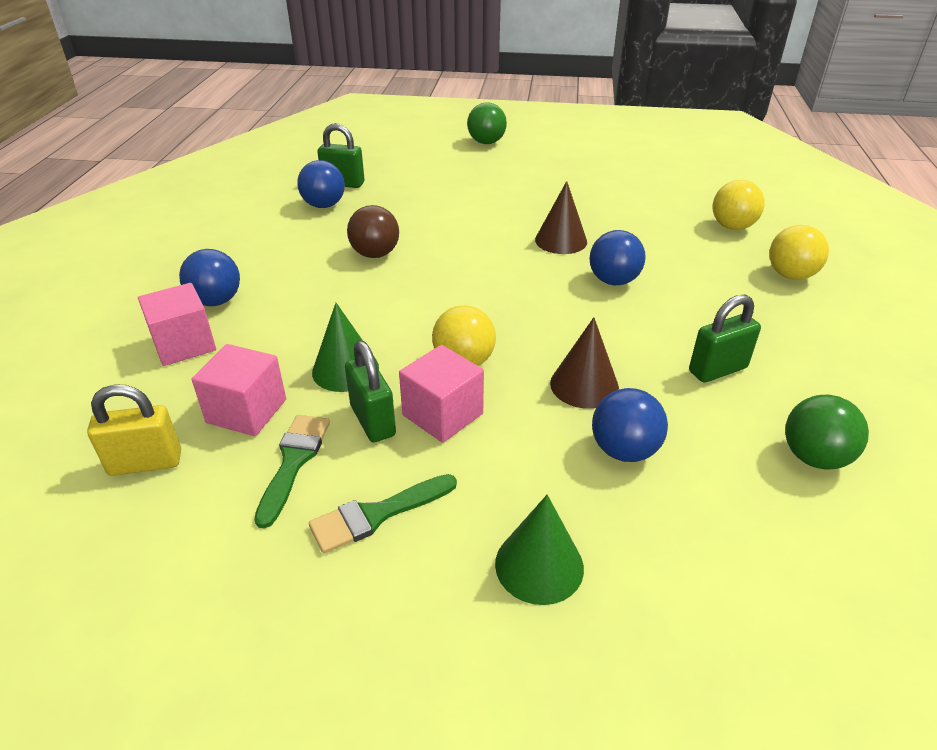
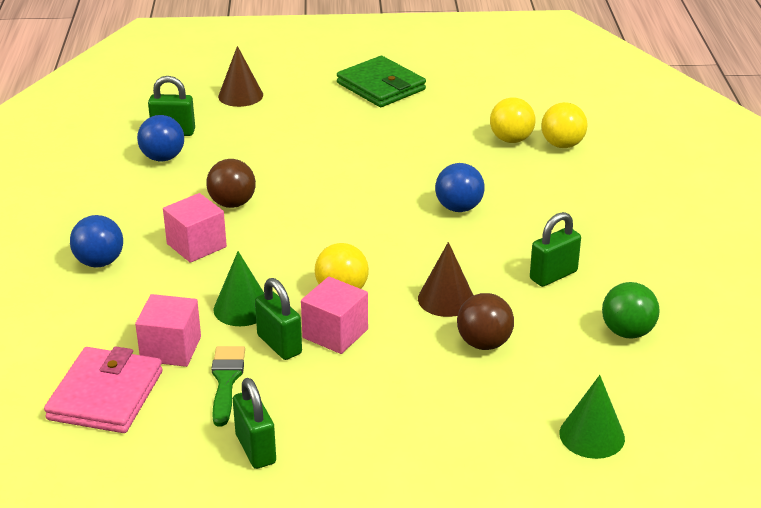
camera: 10 degrees left, 5 degrees down
yellow padlock [87,385,181,476] -> pink wallet [44,346,163,433]
pink cube [138,283,216,366] -> pink cube moved to [163,193,227,263]
green brush [309,474,457,554] -> none
green ball [467,102,507,144] -> none
green cone [495,495,584,605] -> green cone moved to [559,375,625,459]
brown cone [535,181,587,254] -> brown cone moved to [218,46,263,107]
blue ball [592,388,668,462] -> brown ball [457,293,514,350]
yellow ball [769,225,829,280] -> yellow ball moved to [490,98,535,143]
none -> green padlock [233,378,276,469]
none -> green wallet [337,56,426,107]

